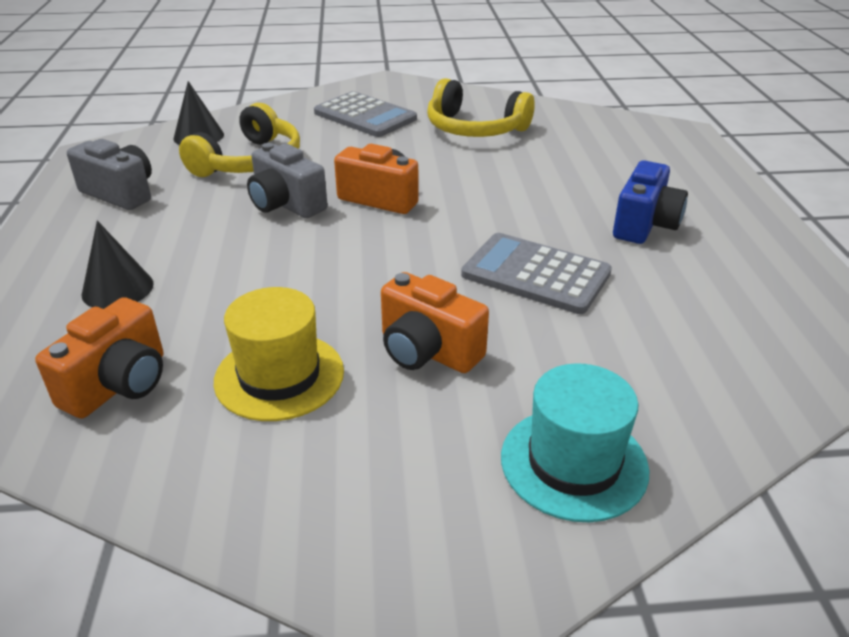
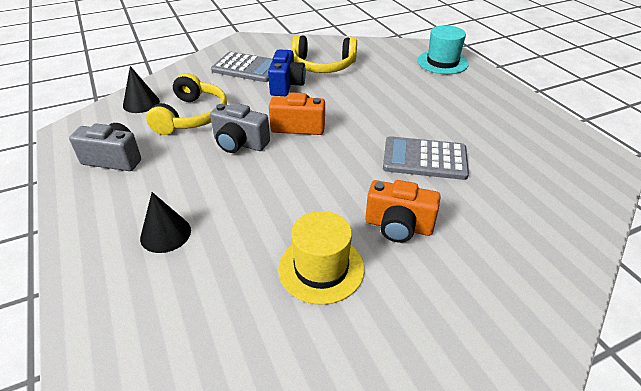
camera: 20 degrees left, 5 degrees up
orange camera [35,297,163,418] -> none
turquoise hat [501,363,649,522] -> turquoise hat moved to [417,25,469,74]
blue camera [613,160,688,244] -> blue camera moved to [268,49,306,96]

